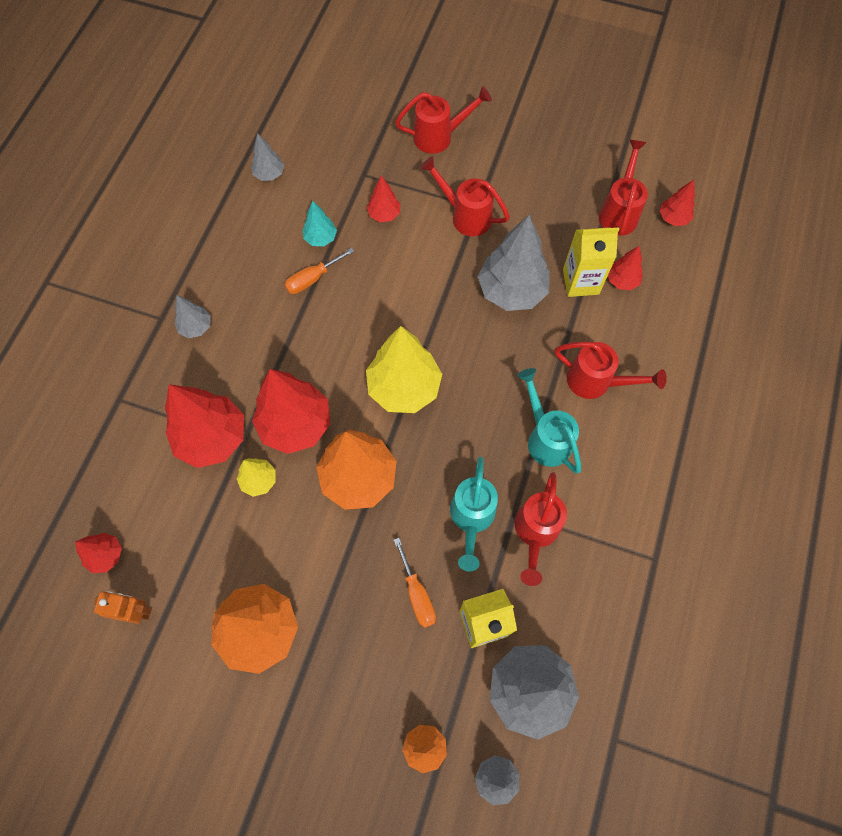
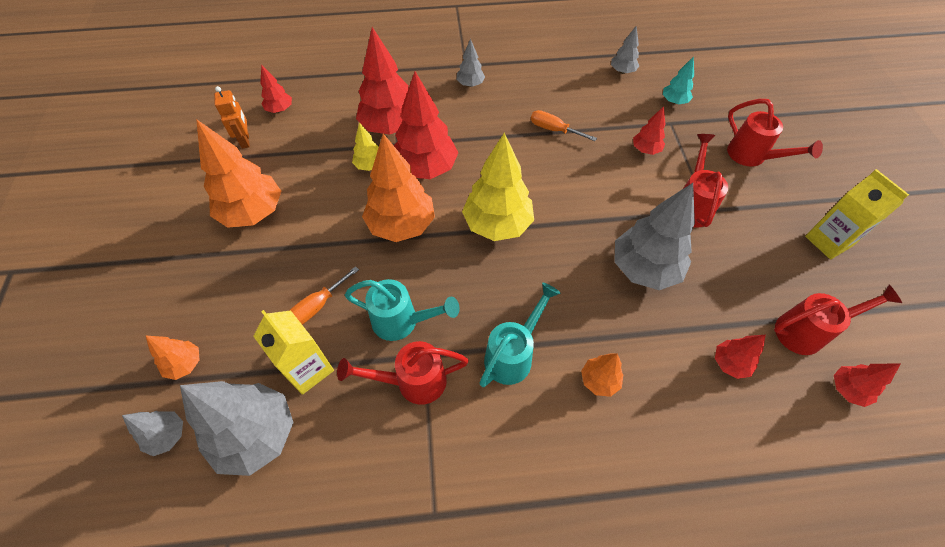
camera: 65 degrees right, 10 degrees down
turquoise tree [303,201,337,246] -> turquoise tree moved to [663,56,694,104]
turquoise watering can [450,457,498,572] -> turquoise watering can turned 150 degrees counterclockwise [345,279,459,341]
red watering can [554,342,667,399] -> orange tree [581,353,623,397]
yellow carton [563,227,619,297] -> yellow carton moved to [805,169,909,260]

